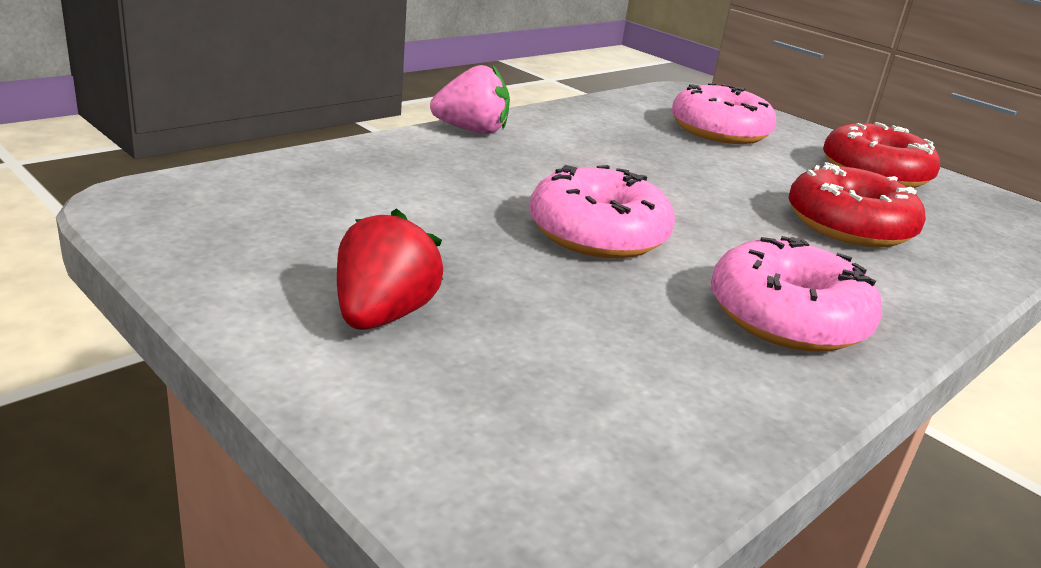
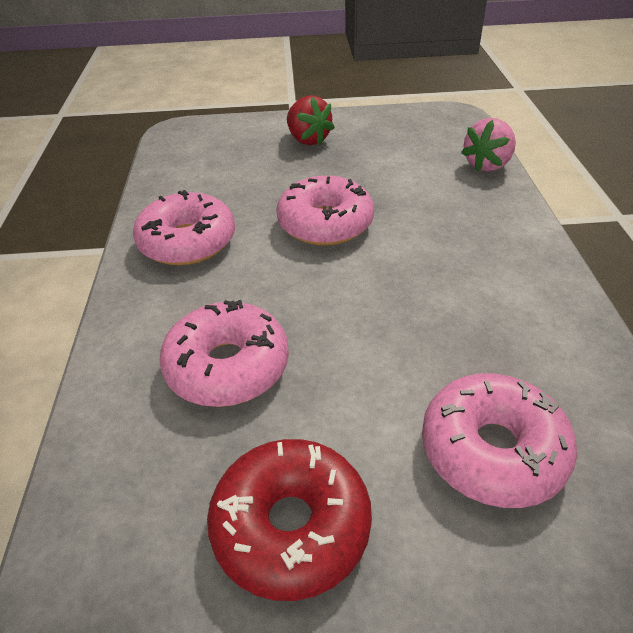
camera: 135 degrees right, 15 degrees up
pink strawberry [430,65,510,134] -> pink strawberry moved to [461,118,516,172]
red donut [789,162,926,248] -> pink donut [159,300,289,407]

